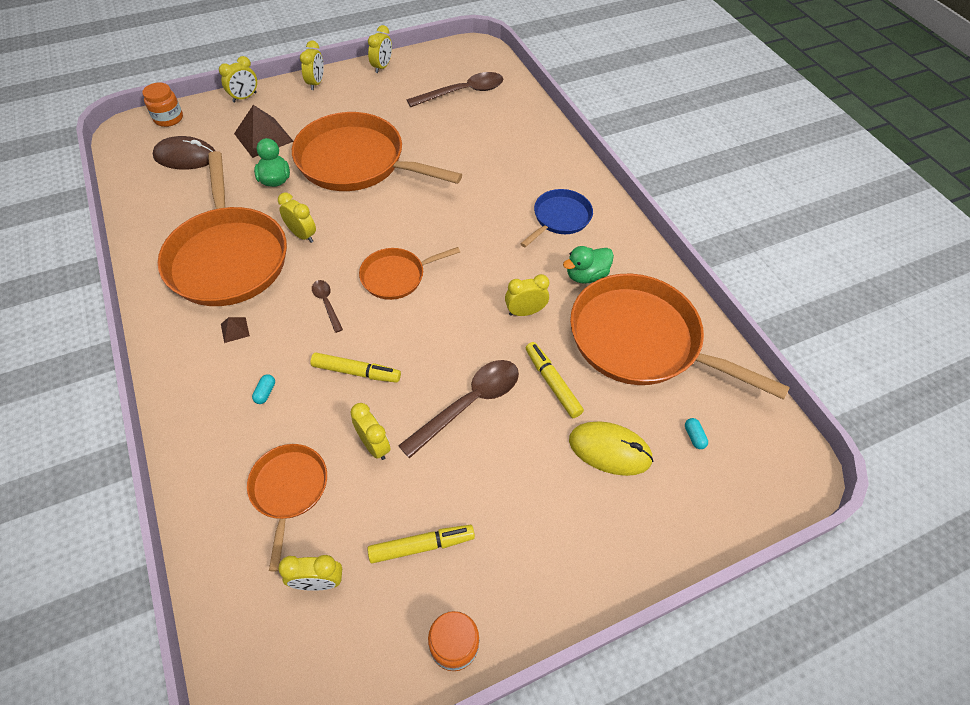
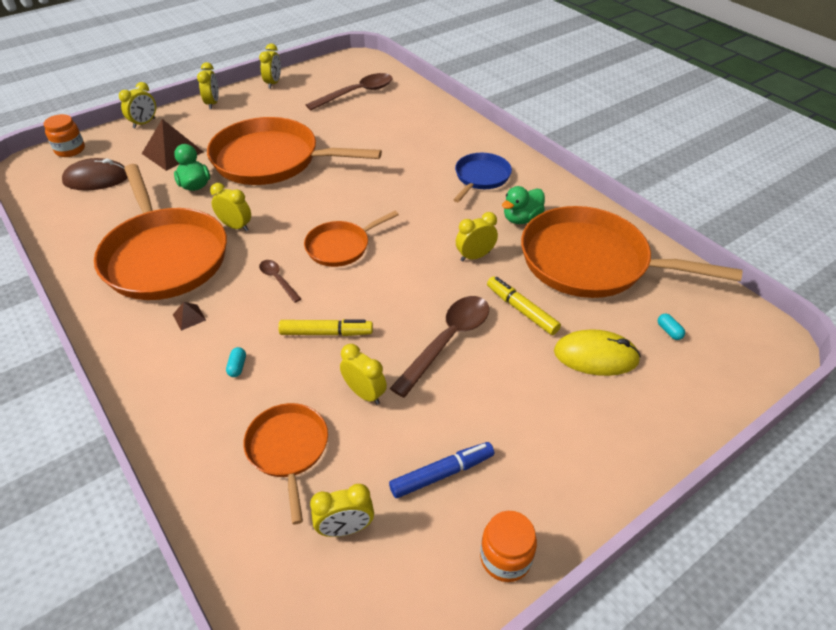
camera: 10 degrees left, 10 degrees down
yellow marker [367,525,475,563] -> blue marker [389,442,494,498]

